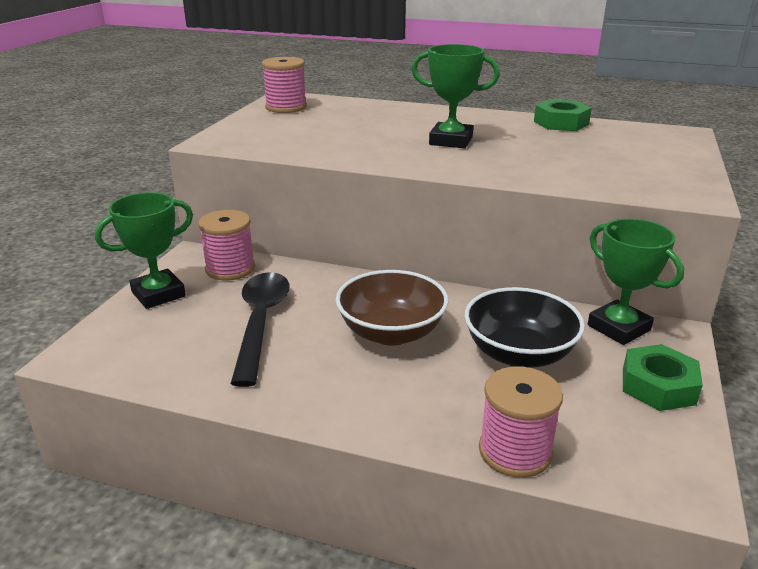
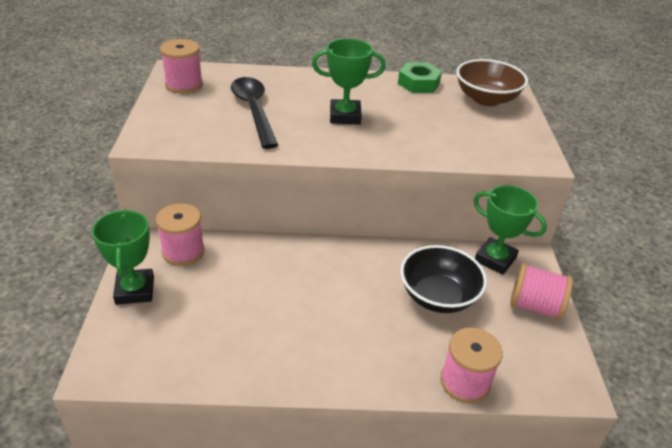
camera: 20 degrees left, 10 degrees up
green trophy [95,192,193,309] -> green trophy turned 45 degrees counterclockwise [92,209,154,305]
black spoon [231,272,290,387] -> black spoon moved to [231,77,278,149]
brown bowl [336,270,448,346] -> brown bowl moved to [456,59,528,106]
green nut [623,344,703,411] -> pink spool [510,263,573,320]

